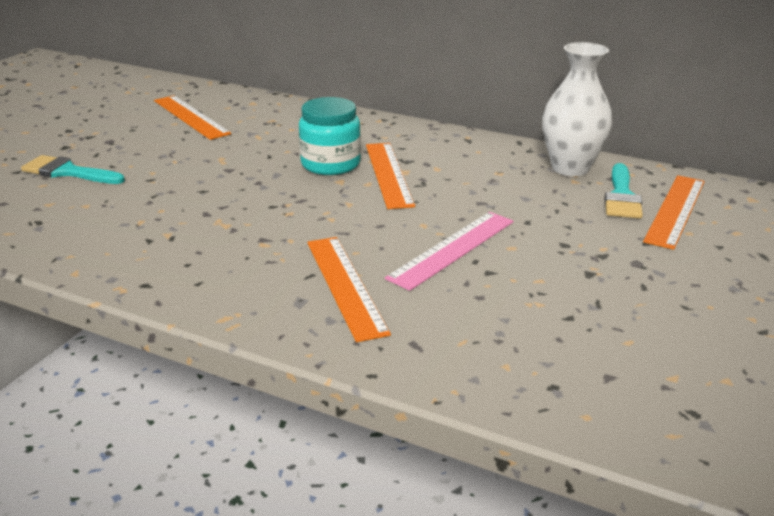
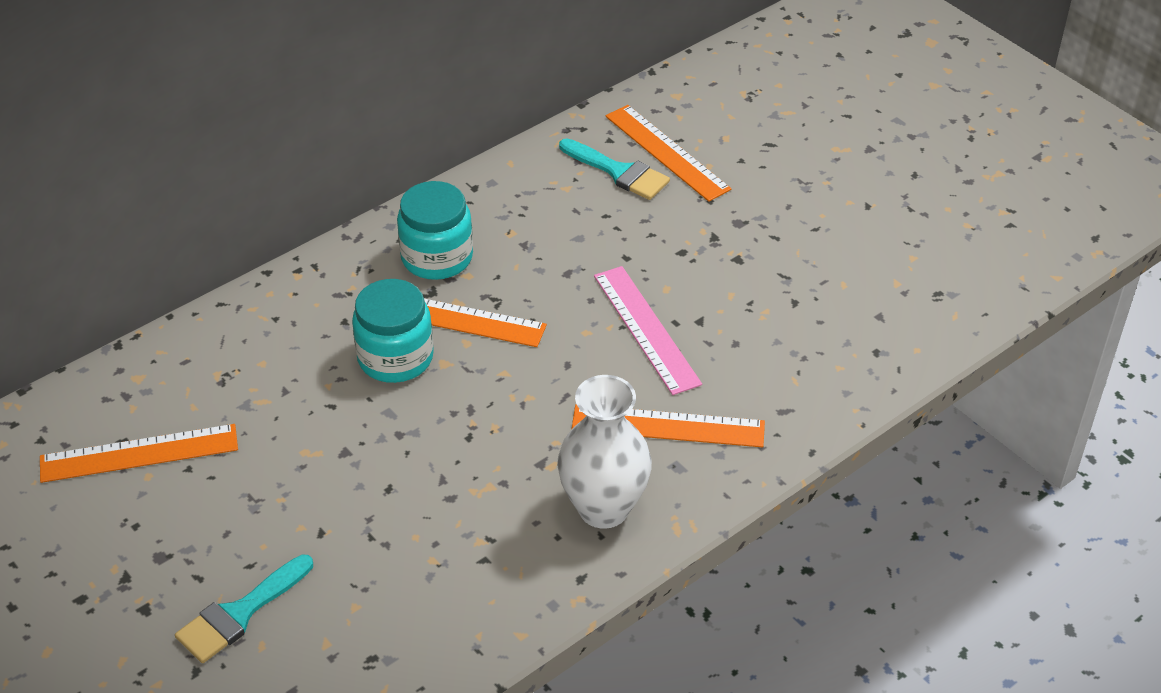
camera: 65 degrees left, 15 degrees up
white vase [542,42,612,176] -> white vase moved to [557,375,652,529]
none -> turquoise jar [397,181,473,280]

